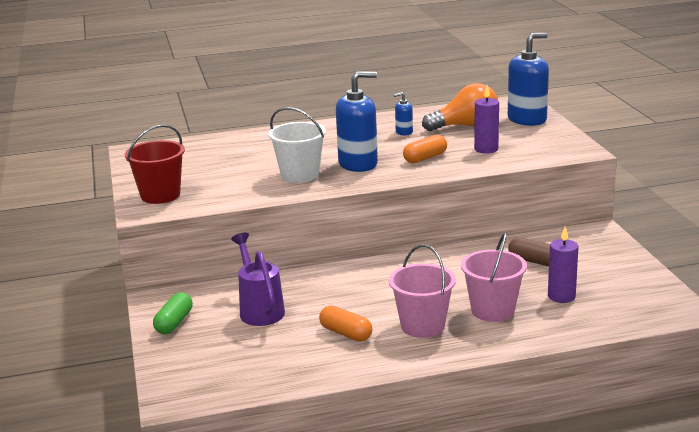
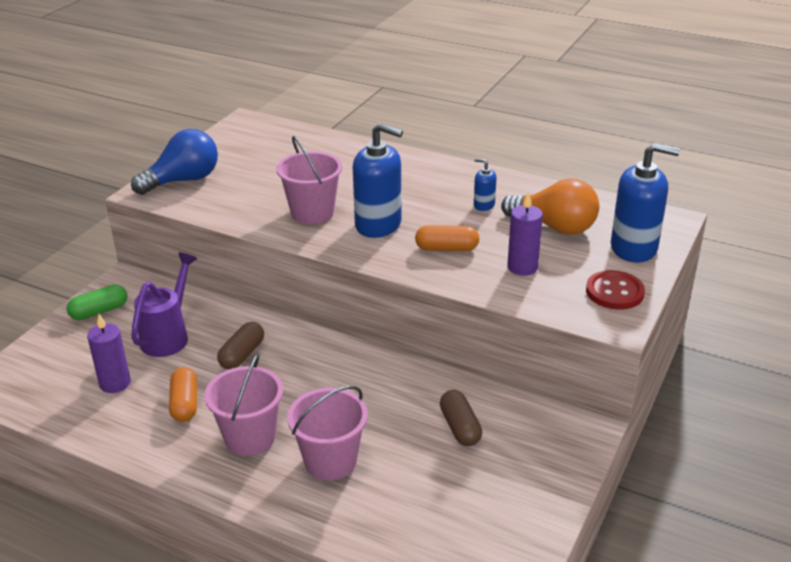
camera: 40 degrees right, 10 degrees up
red bucket [125,124,185,204] -> blue light bulb [131,129,218,195]
white bucket [268,107,326,183] -> pink bucket [277,136,342,224]
purple candle [548,227,579,303] -> purple candle moved to [87,314,131,393]
none -> brown capsule [217,322,264,369]
none -> red button [586,270,645,310]

